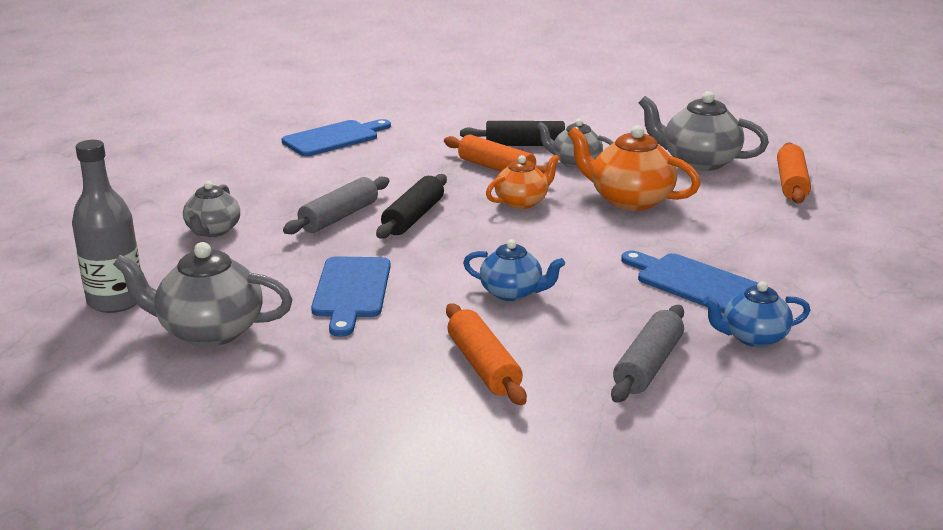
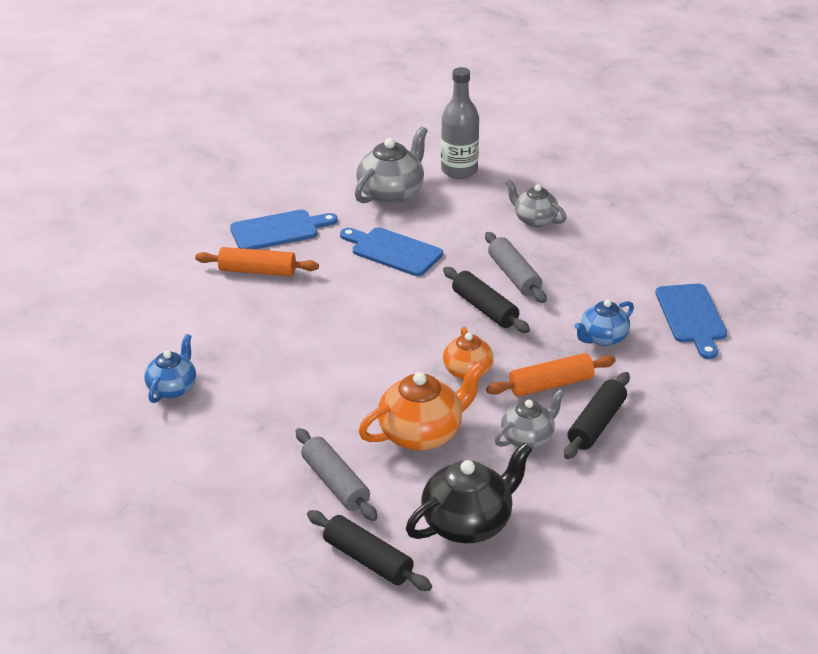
camera: 120 degrees right, 10 degrees up
blue teapot [463,239,565,301] -> blue teapot moved to [574,300,634,346]
grey rolling pin [611,305,684,403] -> grey rolling pin moved to [296,428,378,521]
blue cutting board [621,250,758,313] -> blue cutting board moved to [230,210,338,249]
grey teapot [638,91,769,171] -> black teapot [406,443,533,543]
orange rolling pin [777,142,811,203] -> black rolling pin [307,510,432,591]

